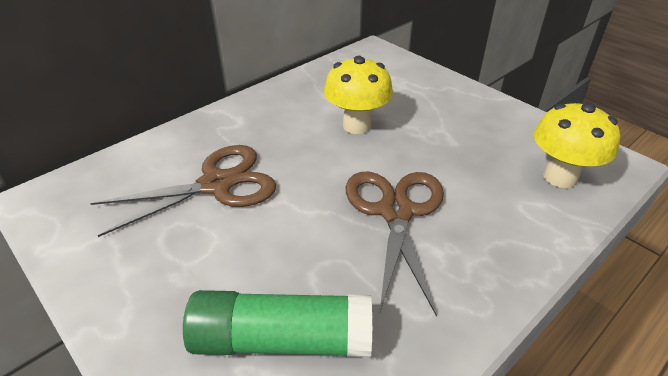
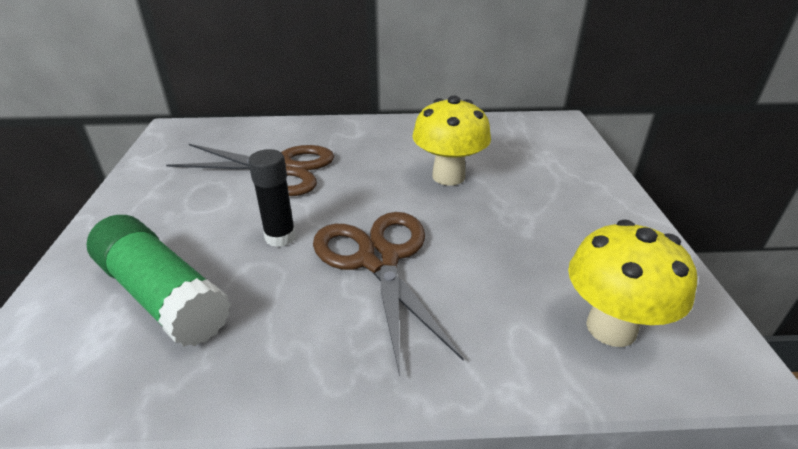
camera: 40 degrees right, 5 degrees down
brown scissors [346,172,444,317] -> brown scissors turned 60 degrees counterclockwise [313,212,464,376]
none -> black glue stick [248,149,296,247]

